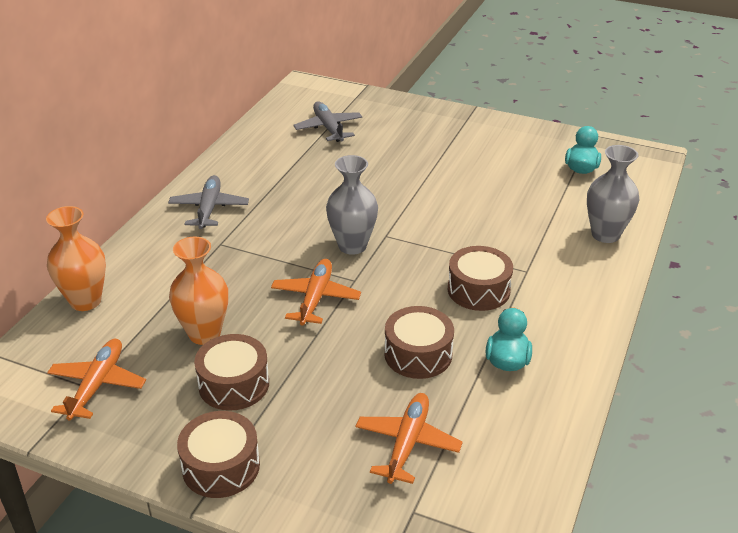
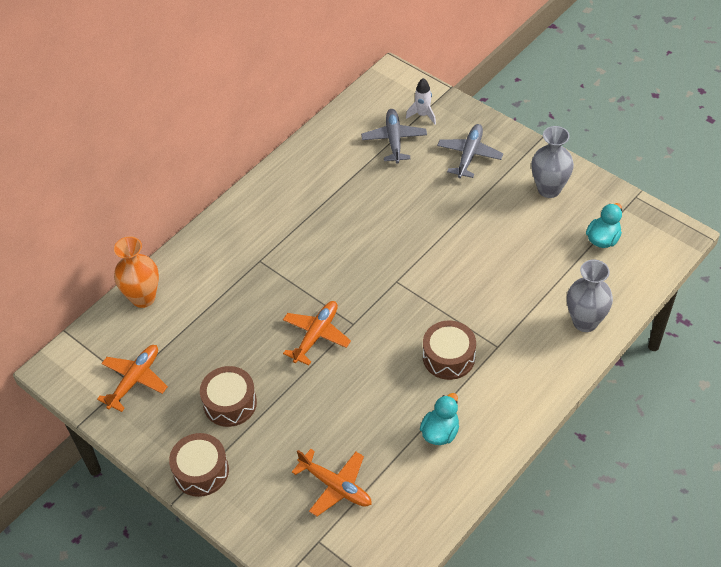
camera: 20 degrees right, 15 degrees up
grey plane [168,175,249,229] -> grey plane moved to [437,124,503,178]
orange vase [169,237,228,345] -> none
grey vase [326,155,378,255] -> grey vase moved to [531,126,574,198]
orange plane [355,393,463,484] -> orange plane turned 90 degrees clockwise [292,449,372,516]
brown drum [384,306,454,379] -> none
none -> white rocket [406,78,436,124]

